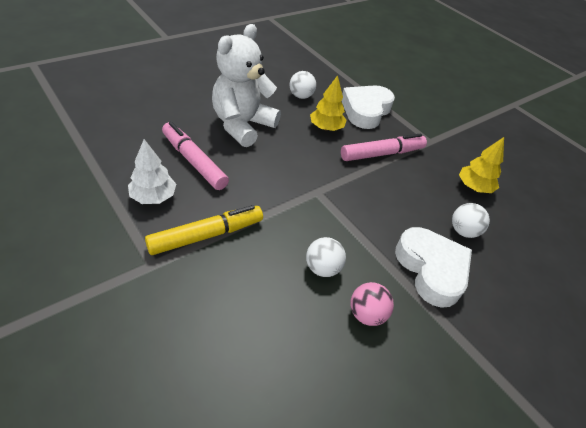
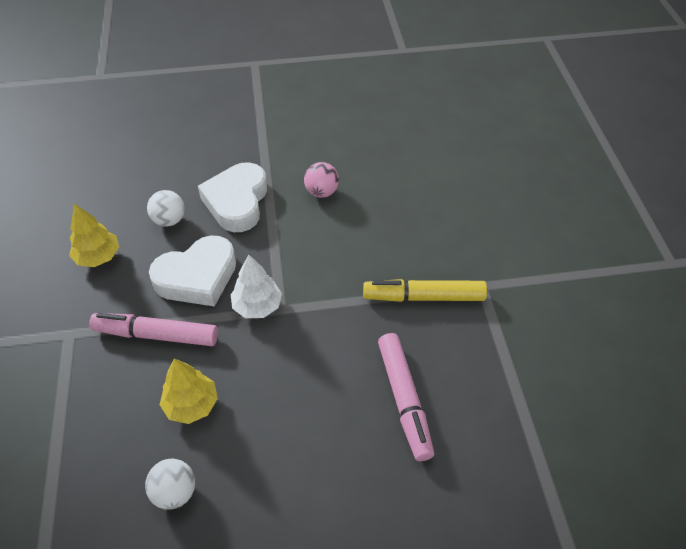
camera: 145 degrees left, 5 degrees up
white tree [128,139,176,204] -> white tree moved to [231,255,282,318]
white teddy bear [212,24,281,147] -> none
white ball [306,237,346,277] -> none
white heart [342,85,395,129] -> white heart moved to [149,235,236,307]

